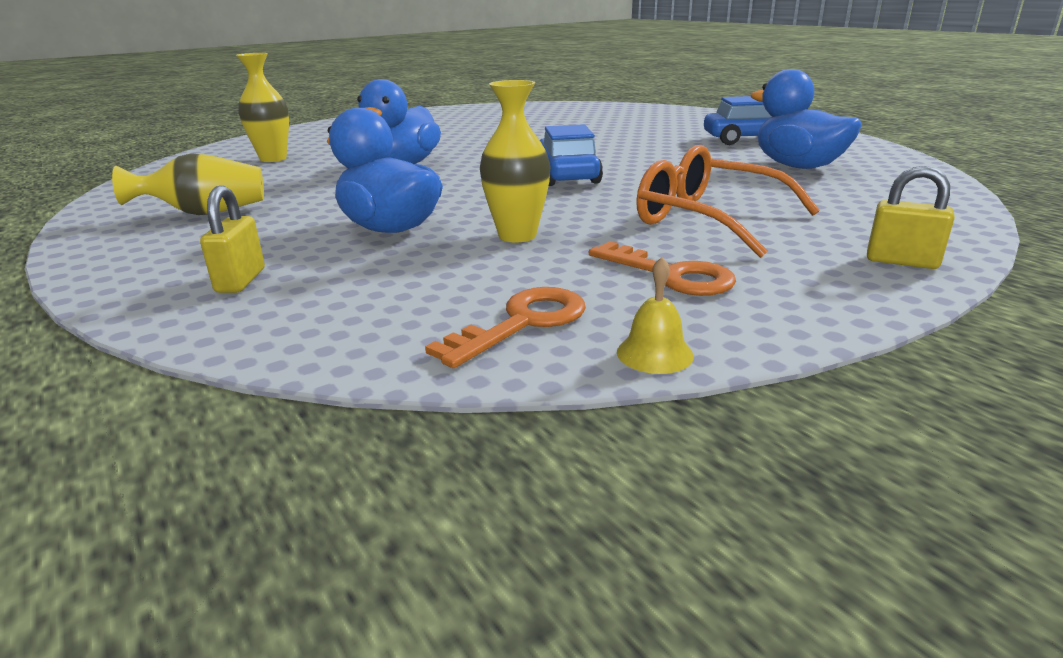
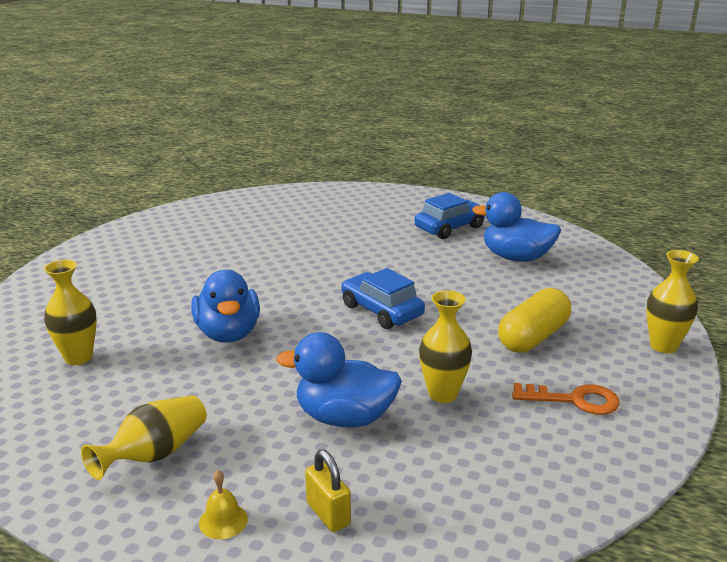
camera: 35 degrees left, 0 degrees up
orange key [425,287,586,368] -> none
yellow bell [617,257,694,374] -> yellow bell moved to [199,470,248,539]
orange glasses [636,145,820,258] -> yellow capsule [498,288,571,353]
yellow padlock [867,166,955,269] -> yellow vase [647,250,699,353]

